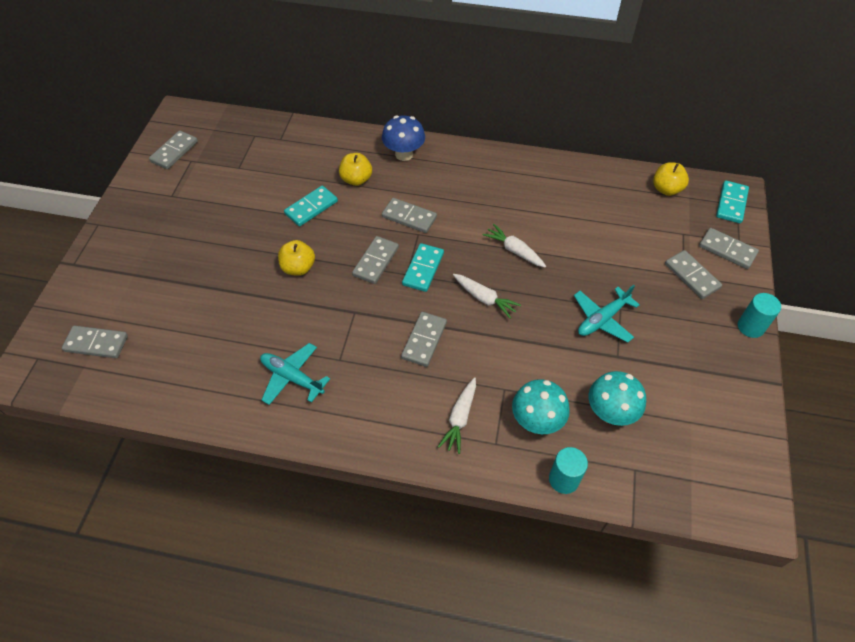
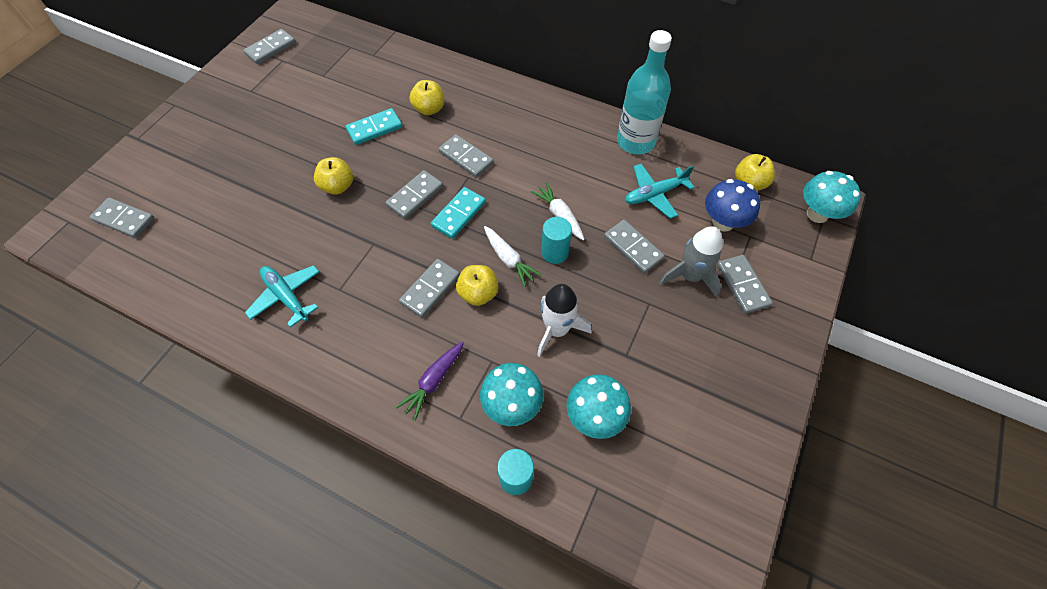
camera: 15 degrees right, 5 degrees up
blue mushroom [382,115,425,161] -> blue mushroom moved to [705,179,760,232]
white carrot [438,377,476,454] -> purple carrot [396,342,464,421]
turquoise plane [574,285,640,343] -> turquoise plane moved to [625,164,695,219]
grey domino [699,228,759,269] -> grey domino moved to [604,220,665,274]
turquoise domino [716,180,749,223] -> turquoise mushroom [803,171,861,223]
turquoise cylinder [738,293,781,338] -> turquoise cylinder moved to [541,217,572,264]
none -> yellow apple [456,265,498,306]
none -> white rocket [537,284,592,357]
none -> turquoise bottle [617,30,672,154]
none -> grey rocket [660,226,723,298]

